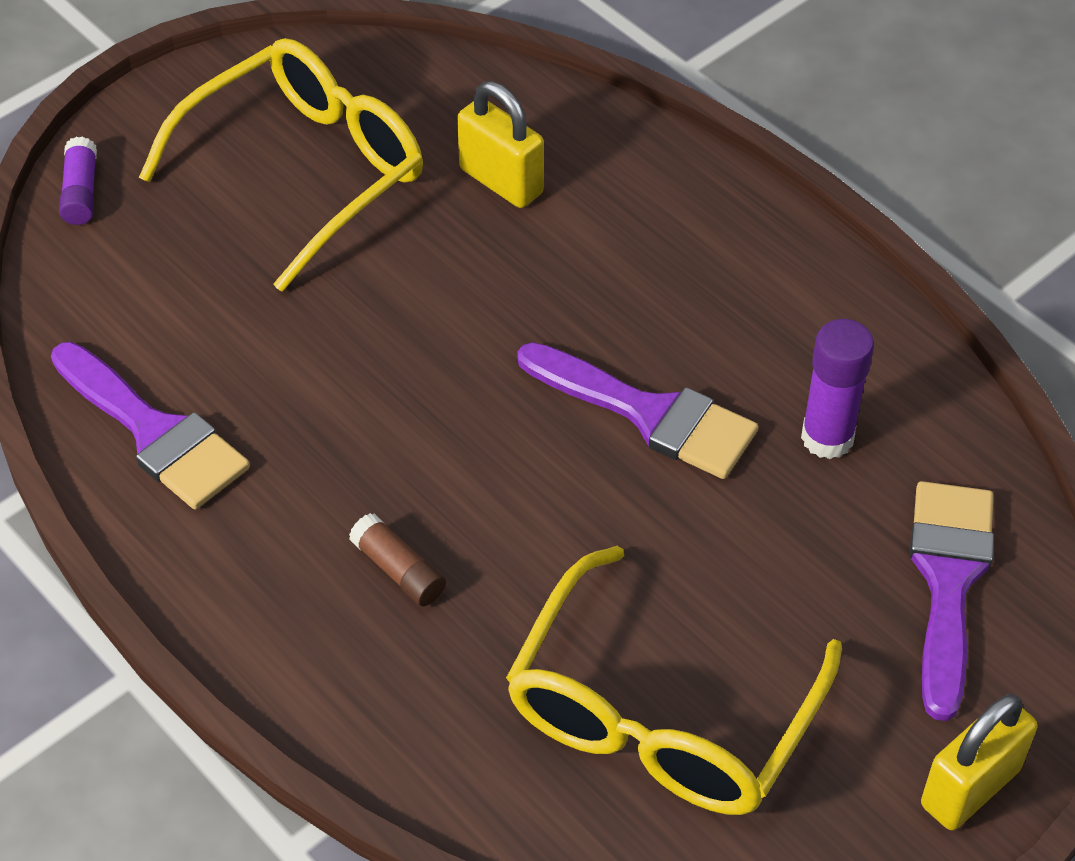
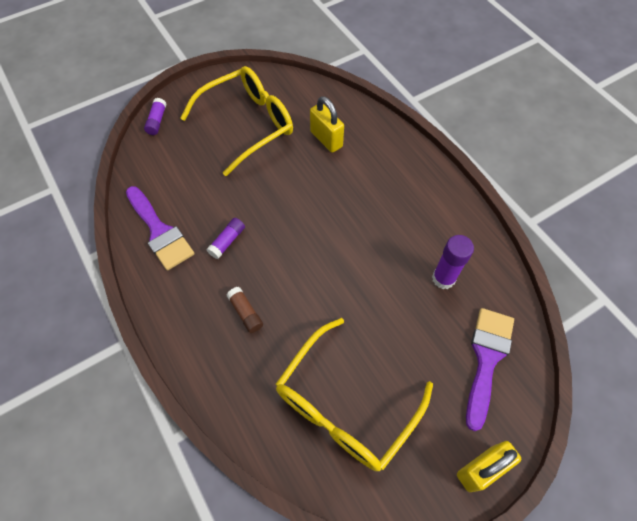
camera: 10 degrees right, 10 degrees up
purple brush [517,342,758,479] -> none
none -> purple glue stick [207,218,245,259]

